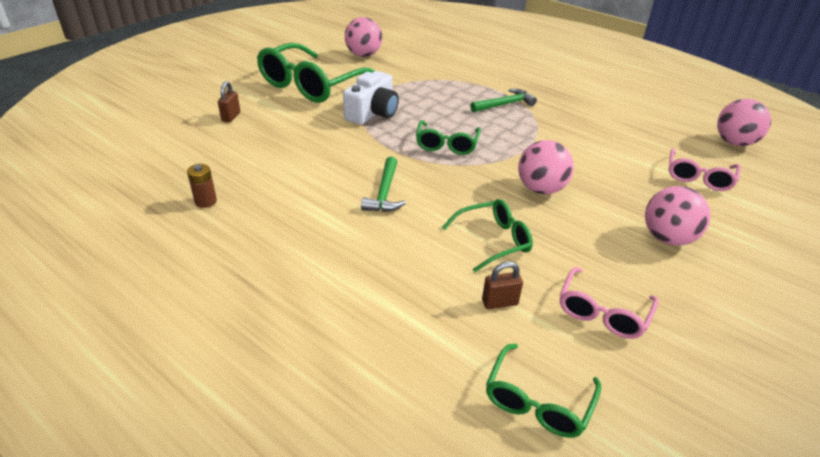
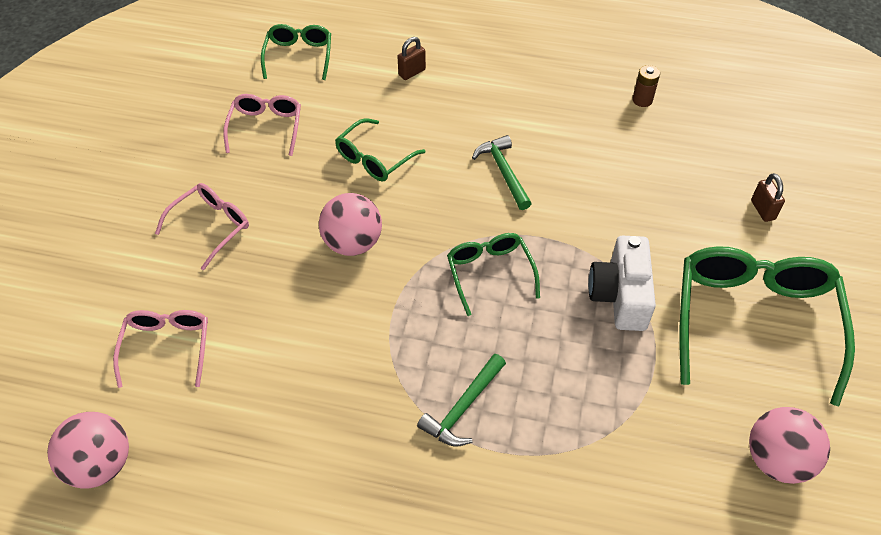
camera: 155 degrees right, 15 degrees up
brown padlock [482,261,523,309] -> brown padlock moved to [397,37,426,80]
pink ball [645,186,710,246] -> pink glasses [155,183,249,271]

